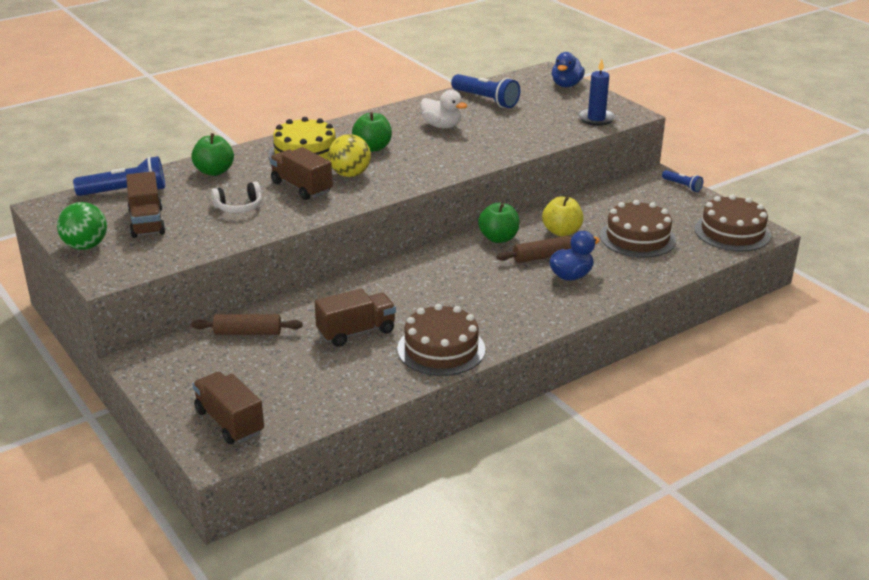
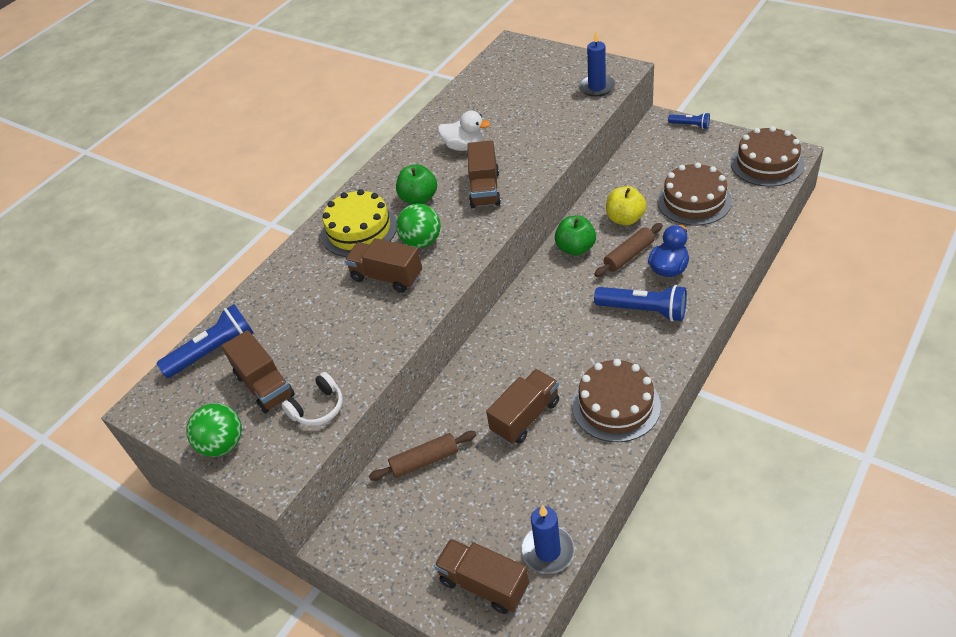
camera: 15 degrees left, 15 degrees up
green apple [191,133,234,176] -> none
white headphones [211,182,262,213] -> white headphones moved to [281,372,343,426]
yellow ball [328,134,371,177] -> green ball [396,203,441,248]
blue flashlight [451,74,520,108] -> blue flashlight moved to [594,285,687,322]
blue duck [552,52,585,87] -> none
none -> brown truck [468,140,501,208]
none -> blue candle [521,505,574,574]

